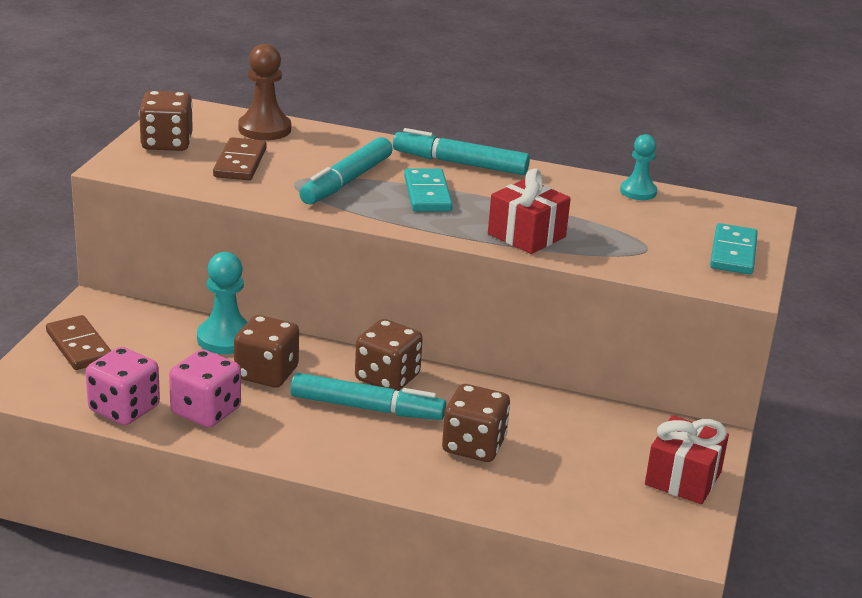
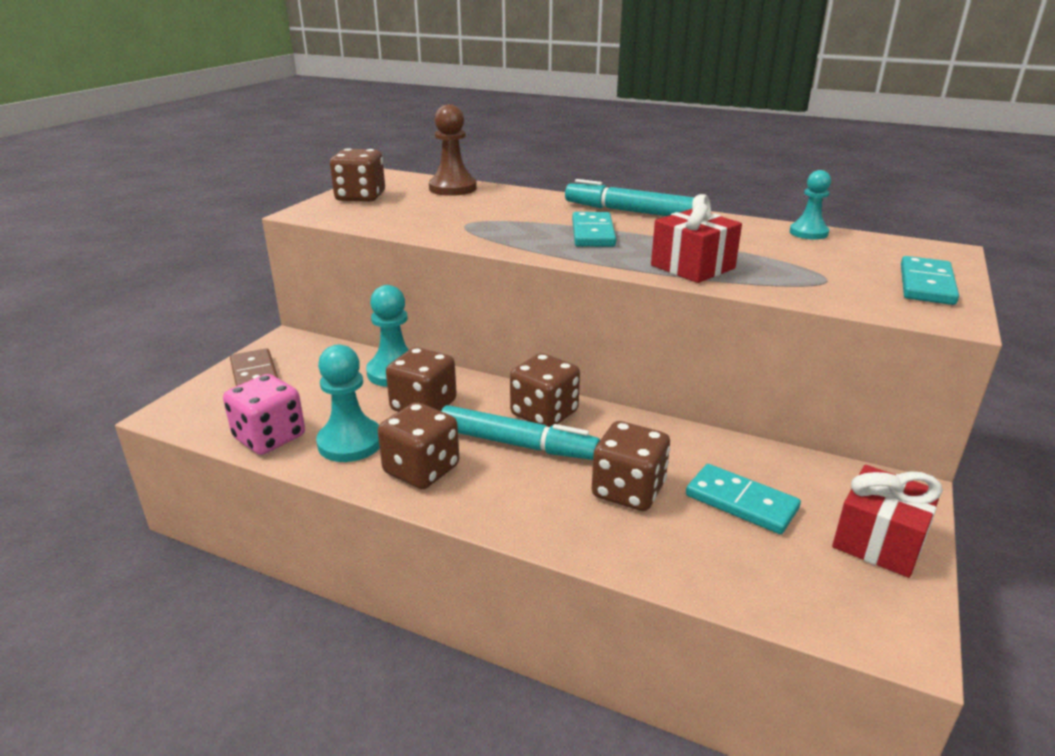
camera: 10 degrees right, 0 degrees up
pink dice [169,349,241,428] -> turquoise pawn [316,344,380,462]
brown domino [213,137,267,180] -> none
turquoise marker [299,137,393,204] -> none
none -> brown dice [378,402,459,489]
none -> turquoise domino [686,464,801,534]

